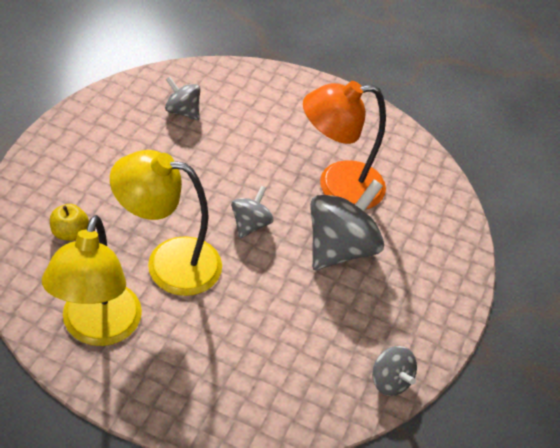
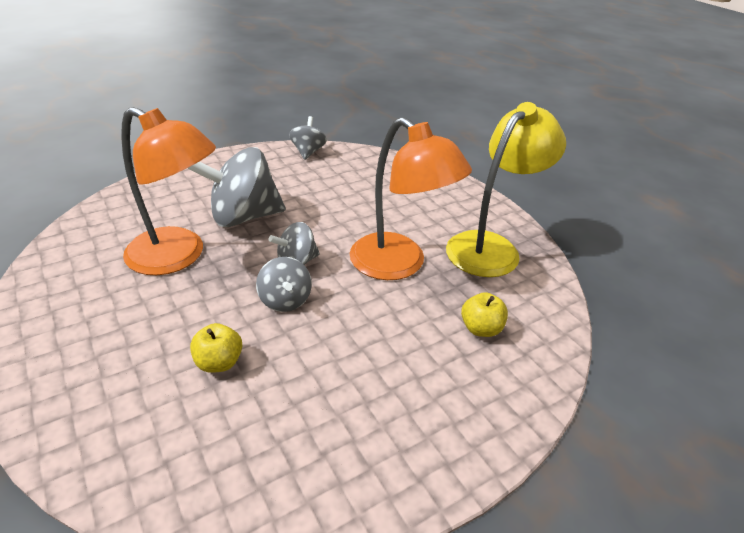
camera: 140 degrees left, 10 degrees down
yellow lamp [110,150,222,296] -> orange lamp [350,117,472,280]
grey spinning top [165,76,200,120] -> grey spinning top moved to [256,257,312,312]
none -> yellow apple [190,323,242,373]

